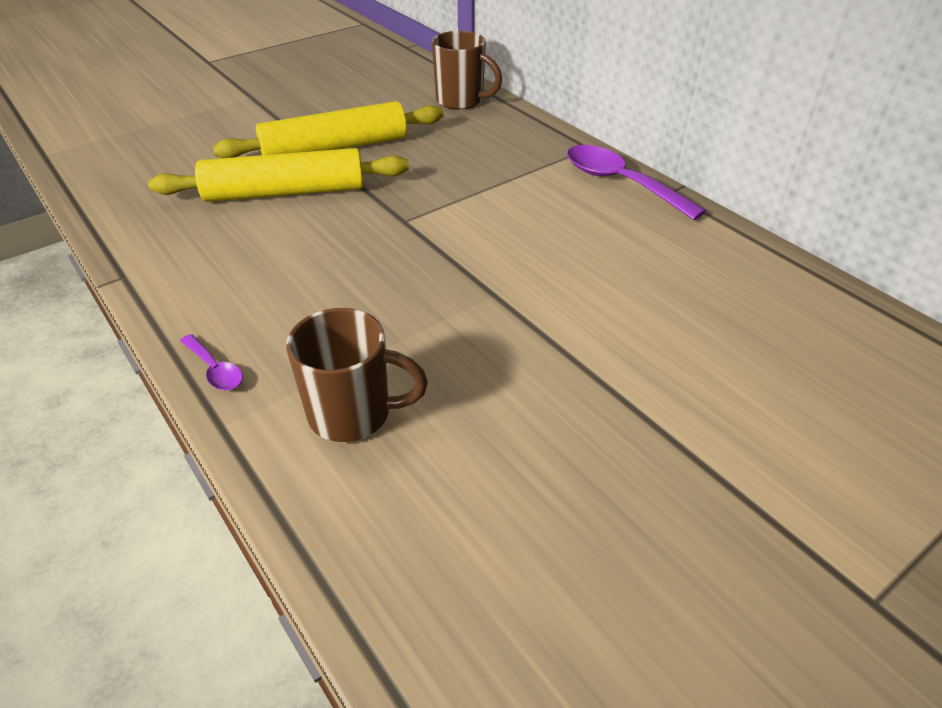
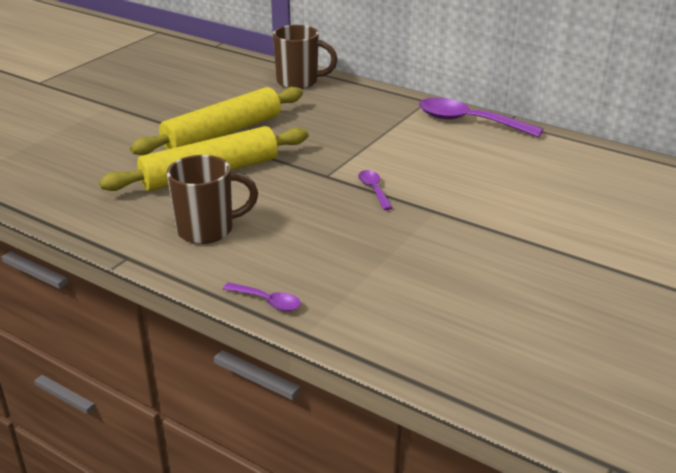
camera: 20 degrees left, 10 degrees down
brown mug [286,308,428,442] -> brown mug moved to [167,155,258,244]
none -> purple spoon [358,170,392,210]

